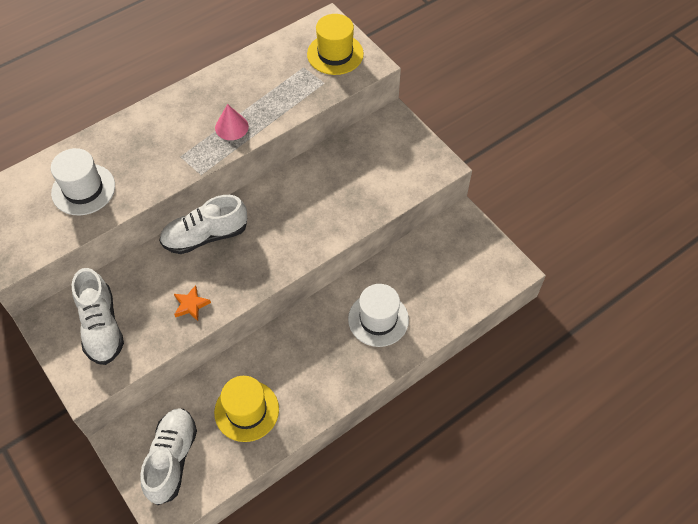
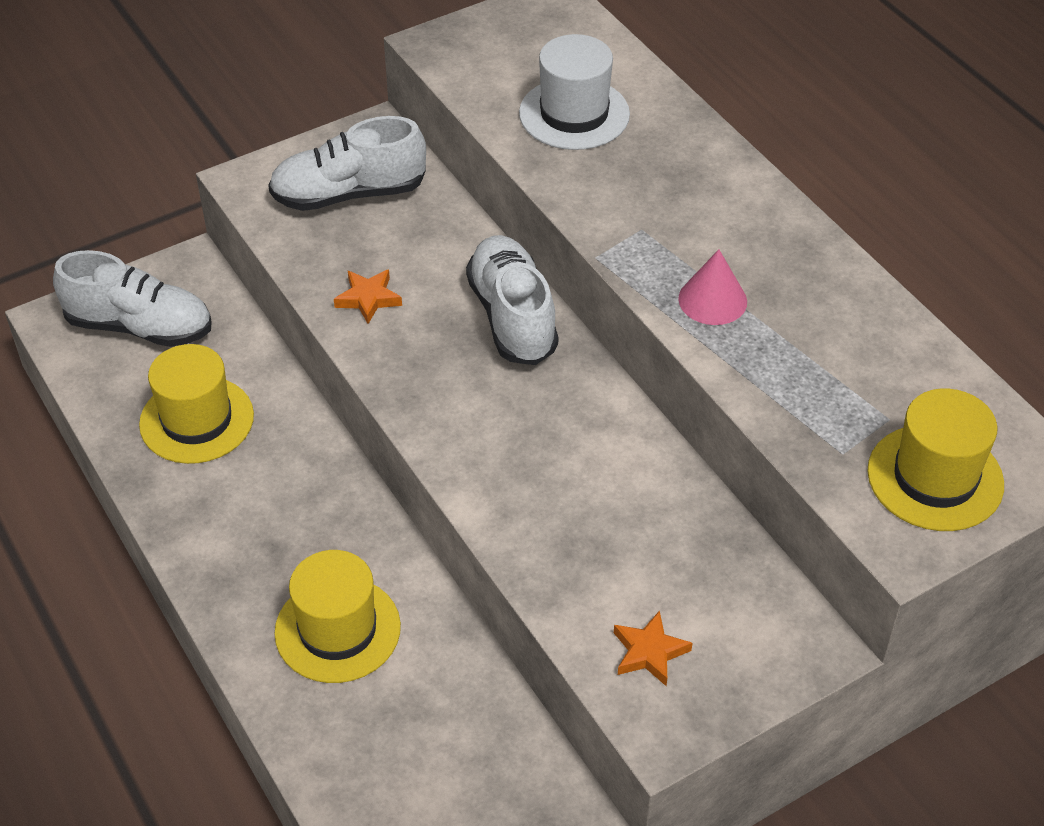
camera: 95 degrees right, 10 degrees down
white hat [348,284,409,347] -> yellow hat [274,550,401,683]
none -> orange star [614,610,692,686]

